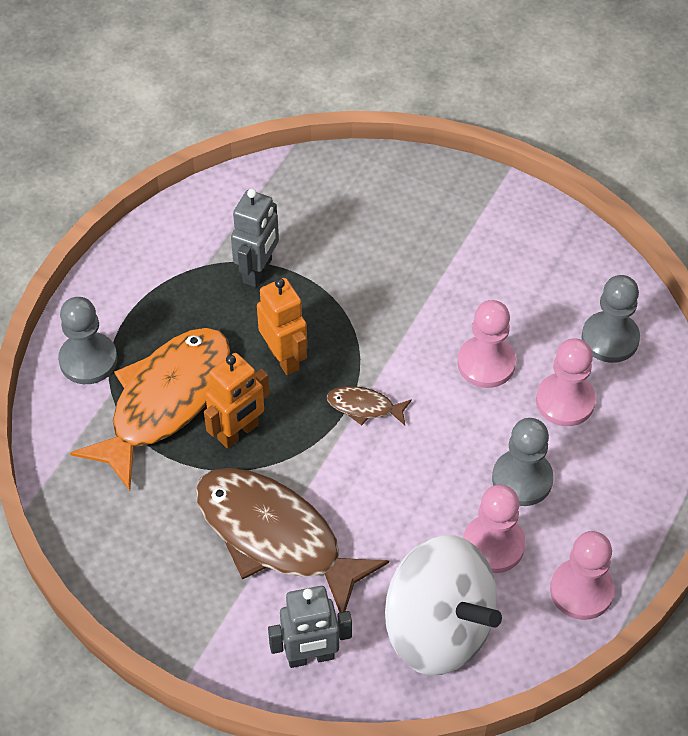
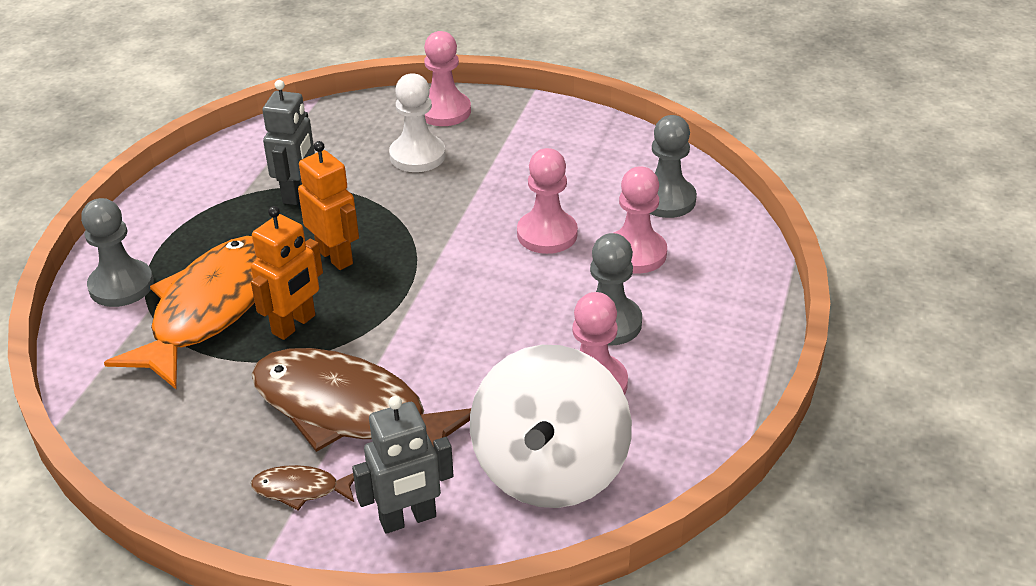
camera: 10 degrees left, 15 degrees down
brown fish [327,386,412,425] -> brown fish moved to [251,465,354,511]
white spinning top [385,535,502,676] -> white spinning top turned 75 degrees clockwise [470,345,632,508]
pink pawn [550,531,615,620] -> pink pawn moved to [424,31,471,126]
none -> white pawn [389,73,446,172]

